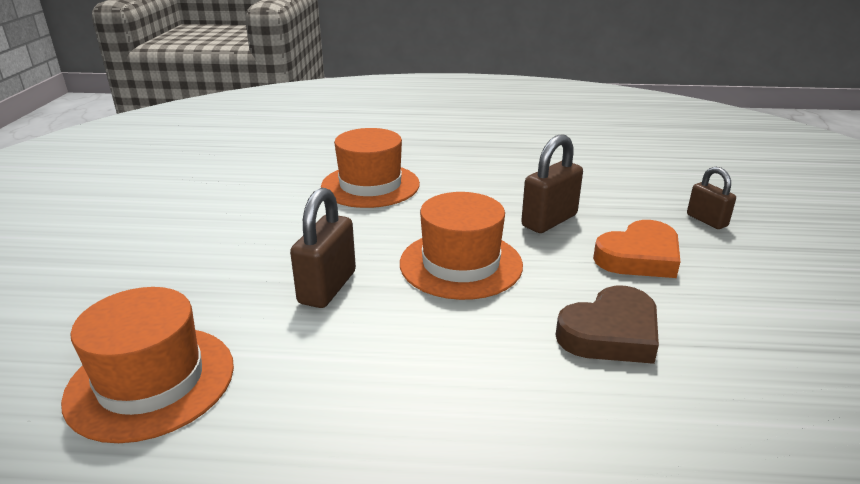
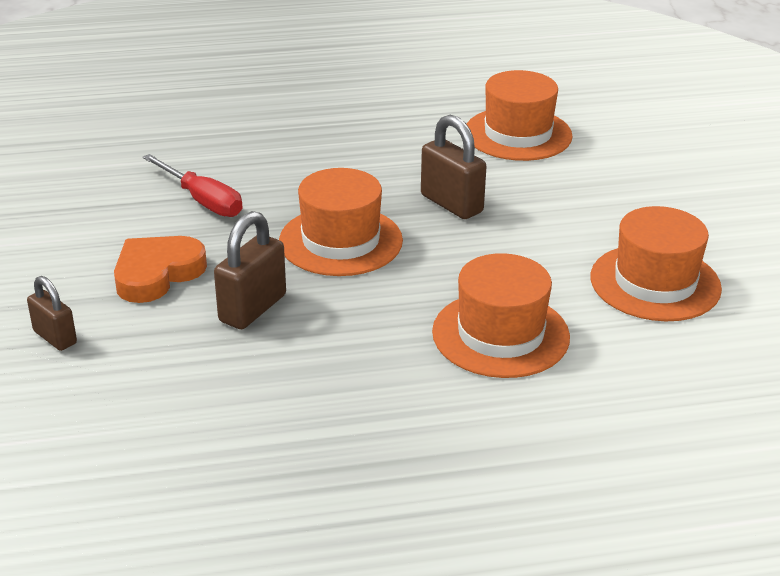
camera: 165 degrees right, 5 degrees up
brown padlock [290,188,356,308] -> brown padlock turned 45 degrees counterclockwise [421,115,487,219]
brown heart [556,286,659,364] -> red screwdriver [143,154,243,217]
none -> orange hat [590,206,722,321]

